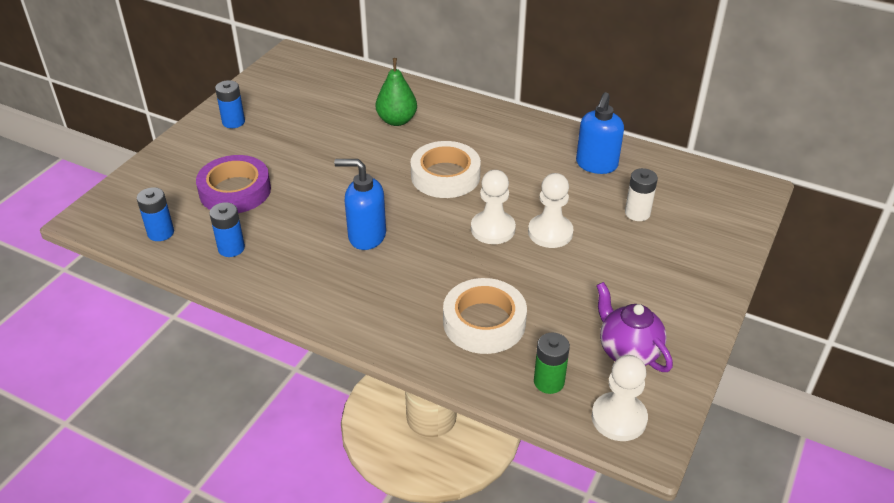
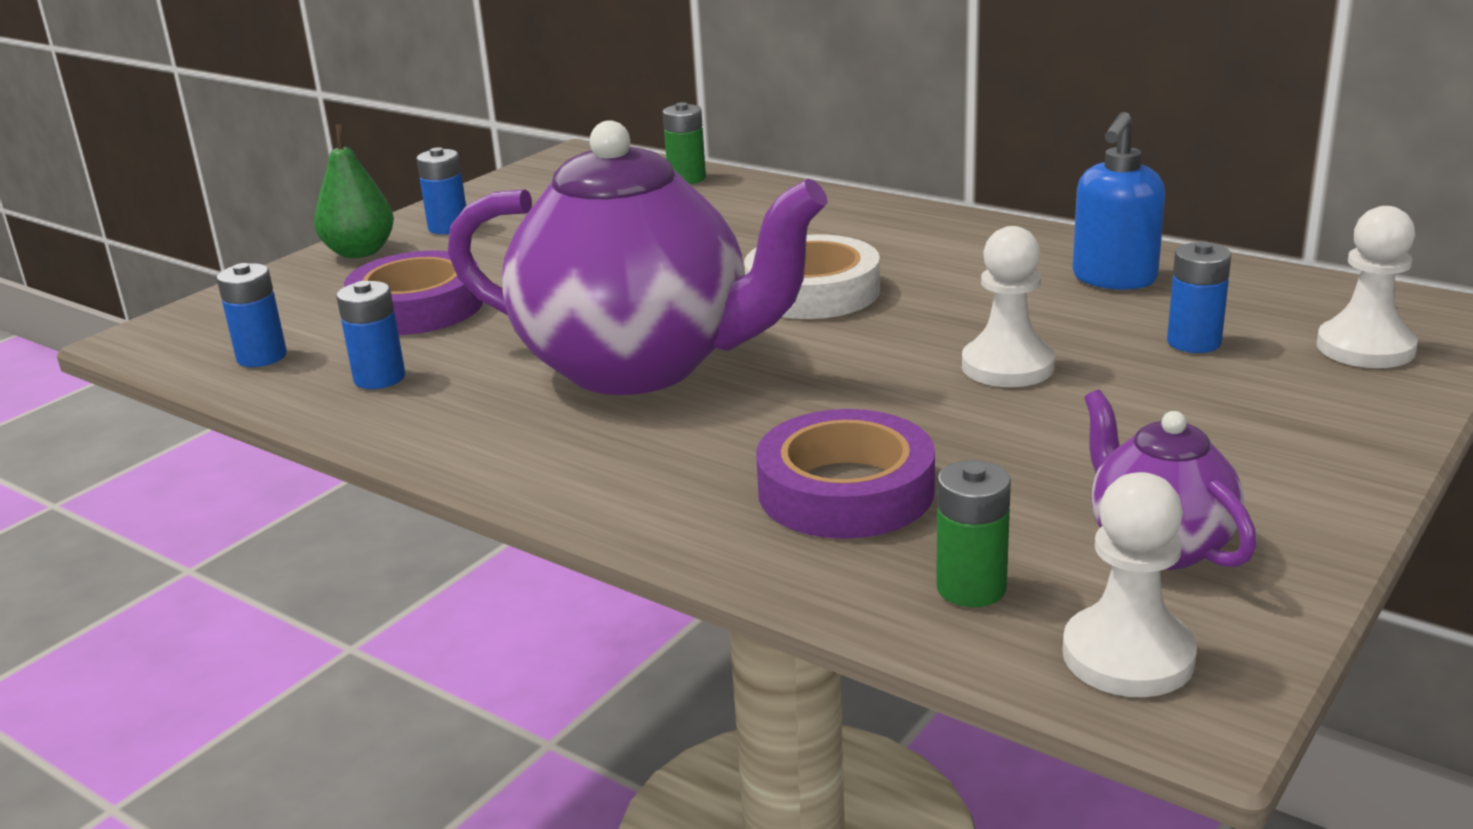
camera: 10 degrees right, 15 degrees down
blue soap dispenser [334,159,386,250] -> purple teapot [447,120,828,395]
green pear [376,58,417,126] -> green pear moved to [314,124,394,258]
white tape [443,278,527,354] -> purple tape [756,409,935,539]
white pawn [471,170,516,244] -> white pawn moved to [1317,206,1418,368]
white battery [625,168,658,221] -> blue battery [1167,242,1231,353]
none -> green battery [663,102,706,184]

